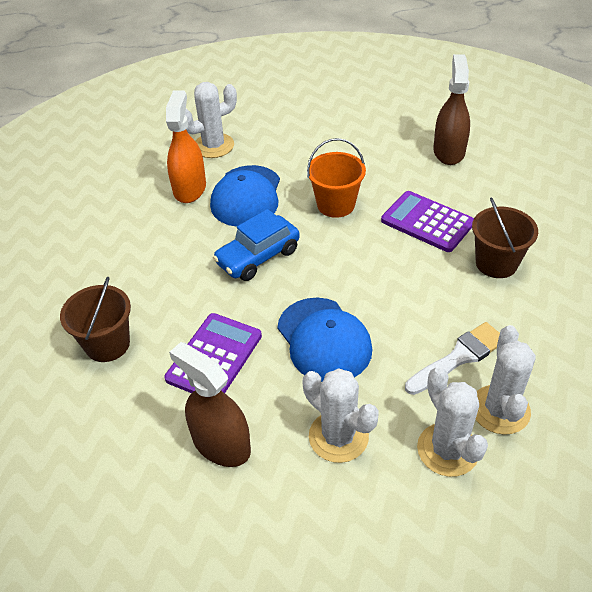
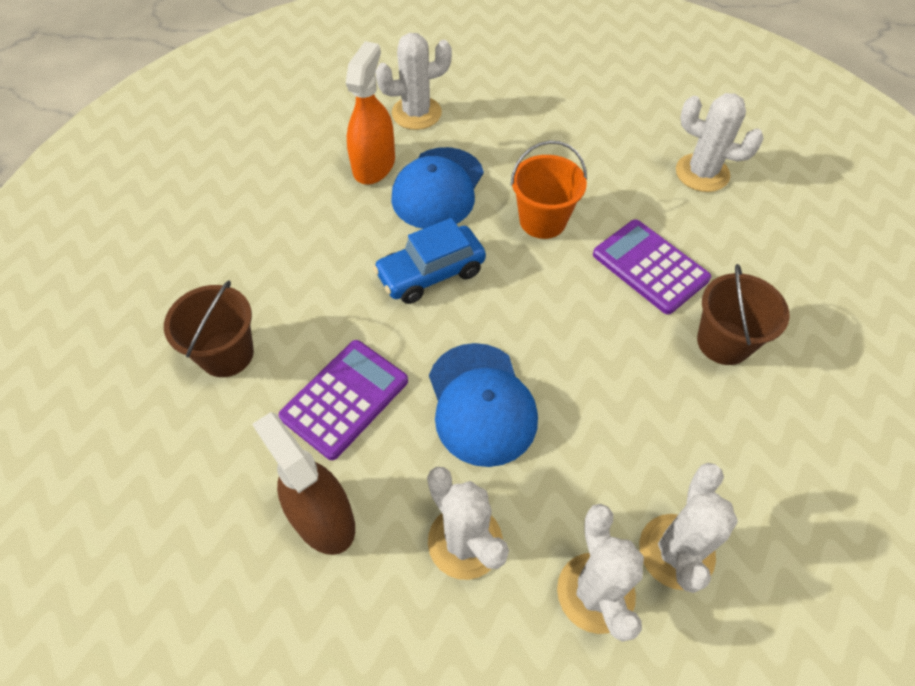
camera: 10 degrees right, 10 degrees up
white brush [405,322,500,395] -> none
brown spray bottle [433,54,470,165] -> white cactus [676,93,764,192]

